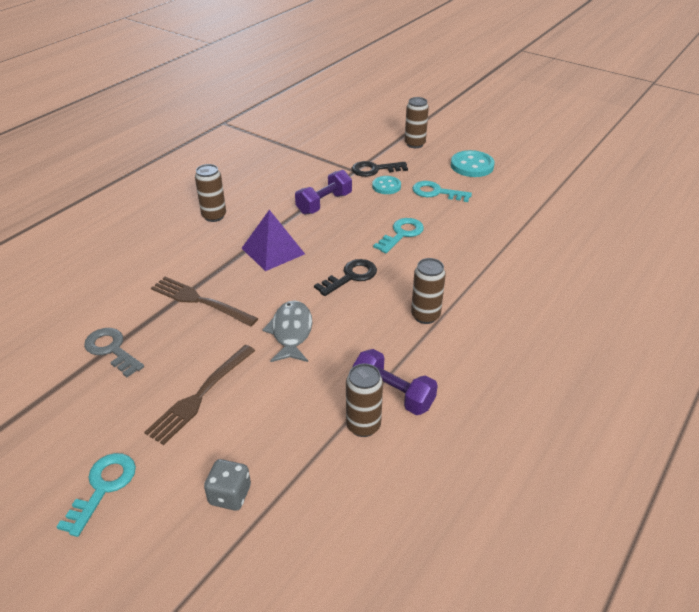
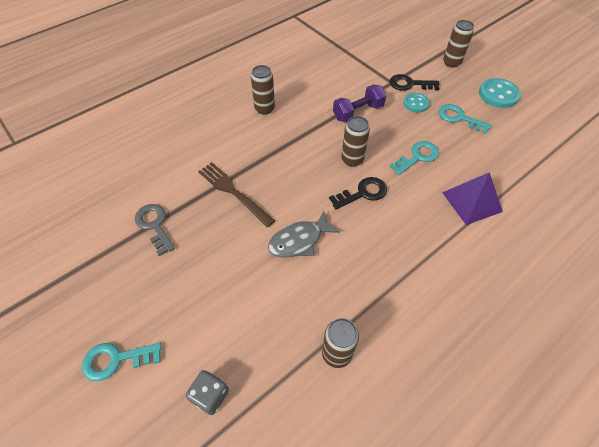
camera: 15 degrees right, 15 degrees up
turquoise key [57,453,136,537] -> turquoise key turned 135 degrees counterclockwise [82,343,162,381]
brown fork [144,345,255,445] -> none
purple pyramid [242,210,305,271] -> purple pyramid moved to [442,172,503,225]
grey fish [262,300,312,362] -> grey fish turned 135 degrees counterclockwise [268,211,340,257]
purple dumbbell [352,349,438,415] -> none
brown can [411,258,446,324] -> brown can moved to [341,116,370,167]

